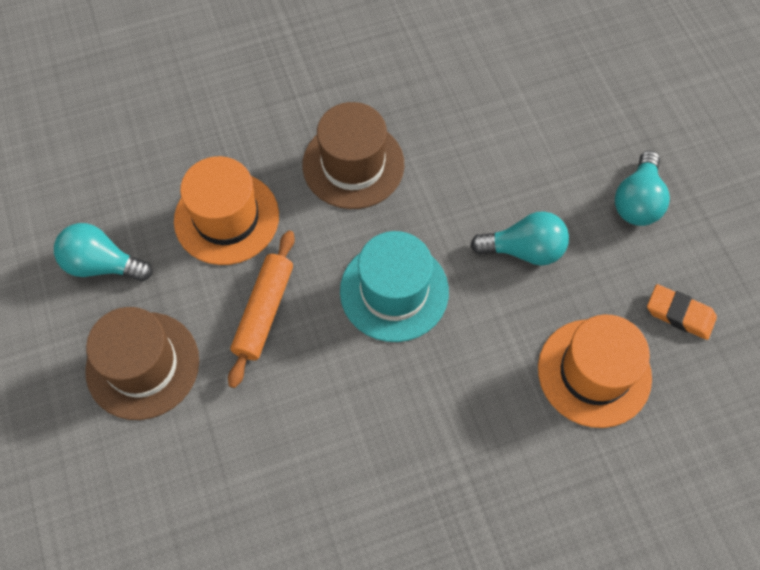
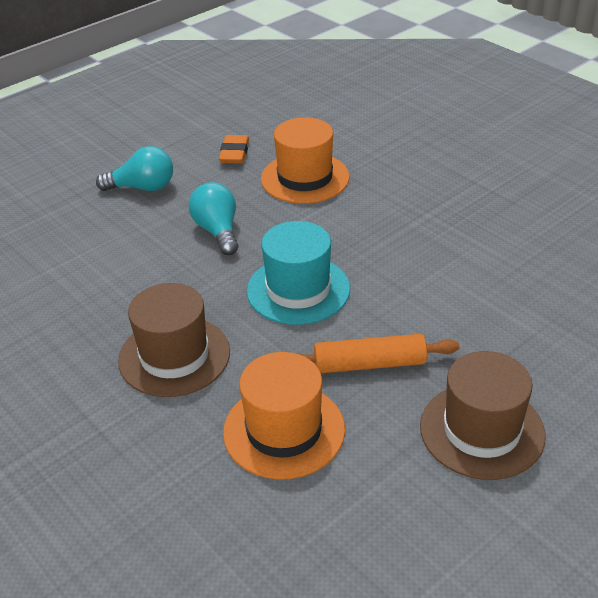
camera: 110 degrees left, 25 degrees down
turquoise light bulb [54,223,152,282] -> none

